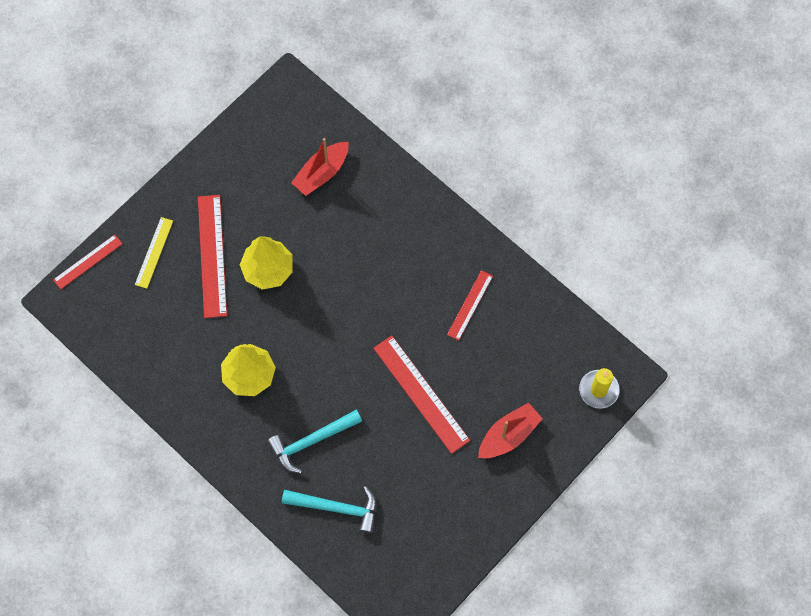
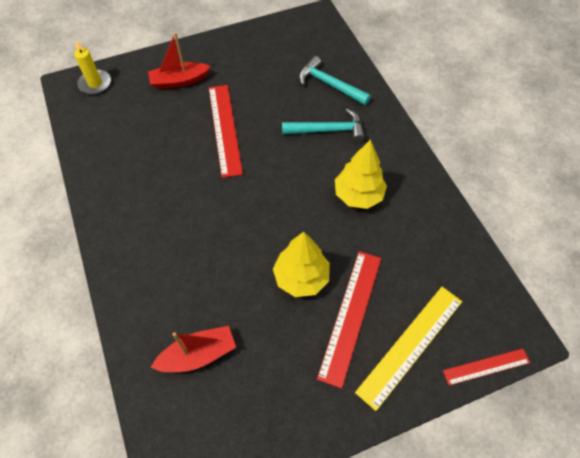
camera: 155 degrees left, 10 degrees down
yellow ruler [135,217,173,289] -> yellow ruler [355,287,462,411], size x1.71
red ruler [447,270,493,341] -> none

